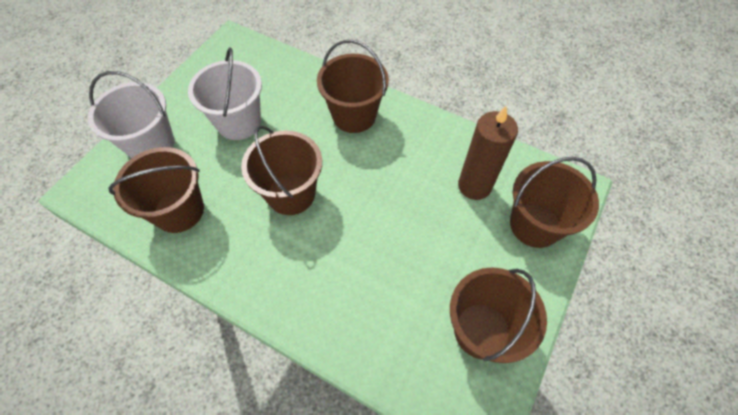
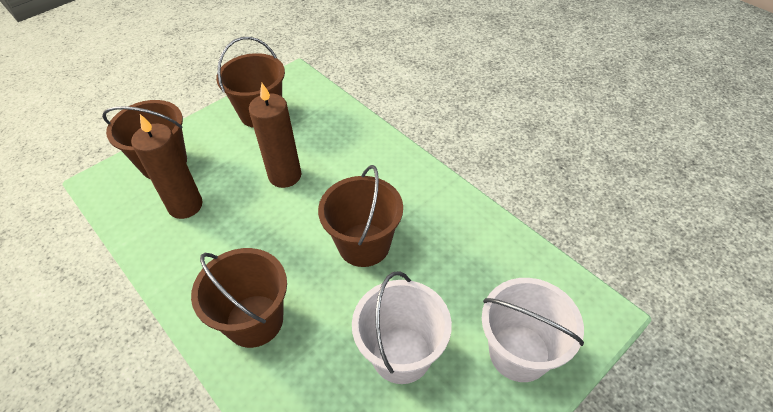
camera: 160 degrees left, 10 degrees down
brown bucket [109,147,204,233] -> none
none -> brown candle [249,83,302,188]

